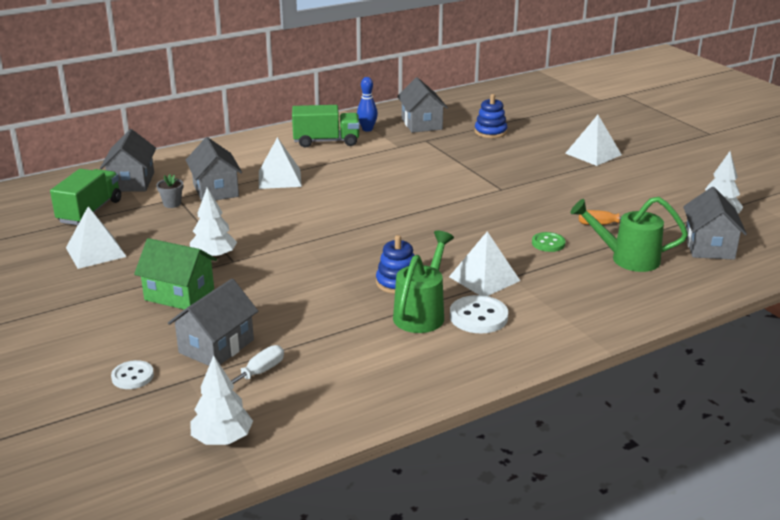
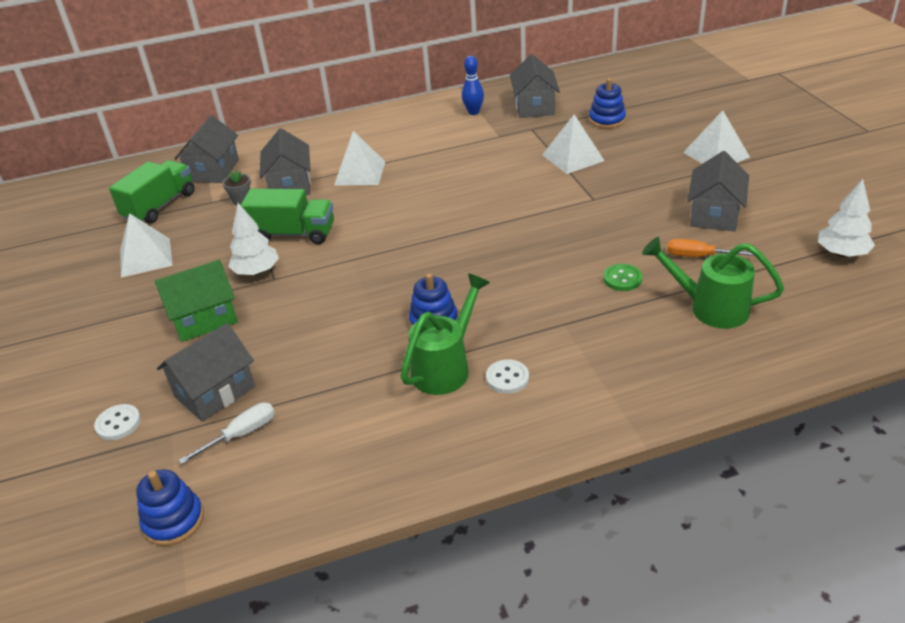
camera: 15 degrees right, 10 degrees up
green house [134,238,217,310] -> green house turned 60 degrees counterclockwise [155,260,238,342]
white tree [190,355,253,445] -> blue stacking toy [136,469,204,546]
green truck [292,105,360,147] -> green truck moved to [241,189,334,244]
white pyramid [449,232,520,296] -> white pyramid moved to [542,115,605,174]
white button [450,295,508,333] -> white button [486,359,529,394], size x0.64
grey house [683,187,747,260] -> grey house moved to [687,151,749,232]

